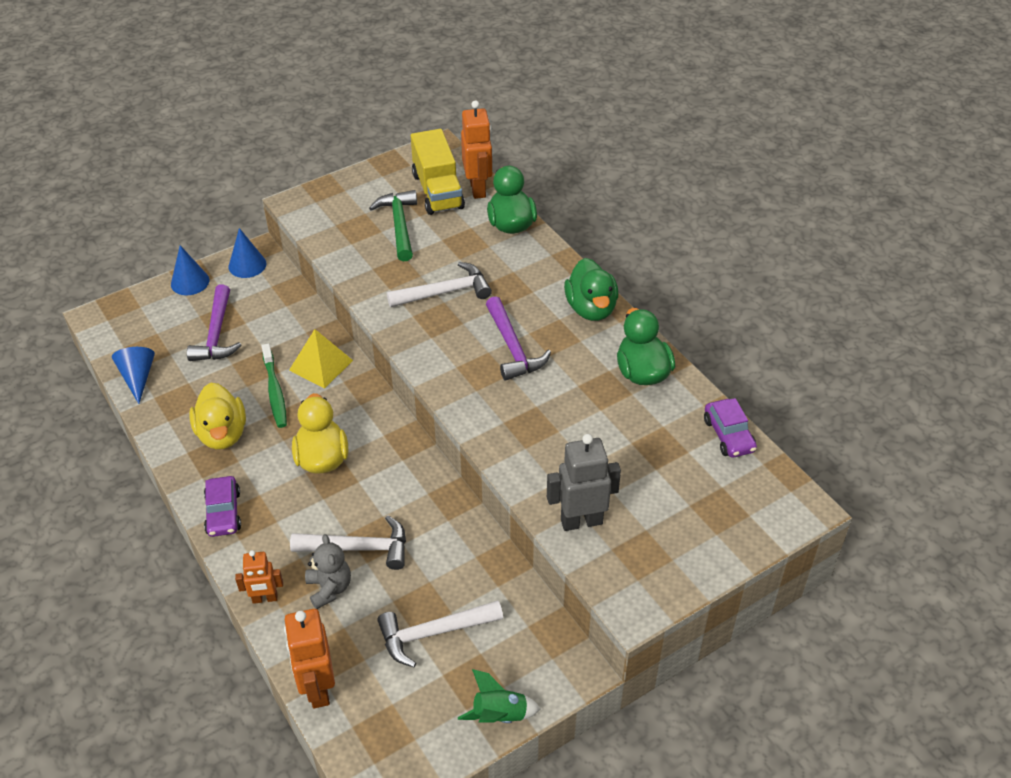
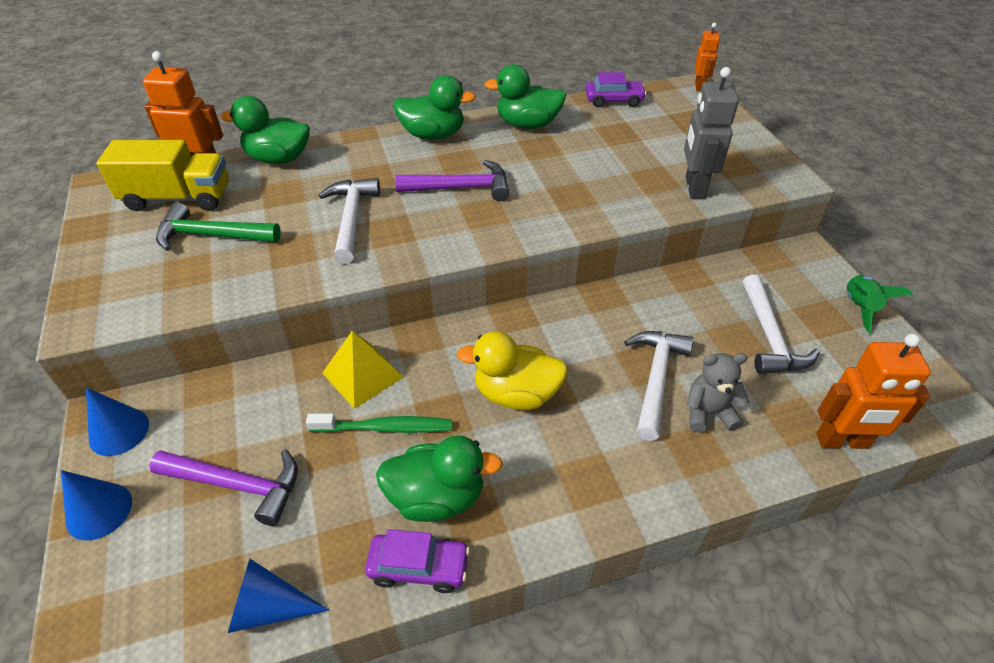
camera: 75 degrees left, 0 degrees up
yellow duck [189,383,246,449] -> green duck [376,435,503,522]
purple car [204,476,241,537] -> purple car moved to [365,529,470,593]
orange robot [235,550,283,604] -> orange robot moved to [695,23,720,92]

